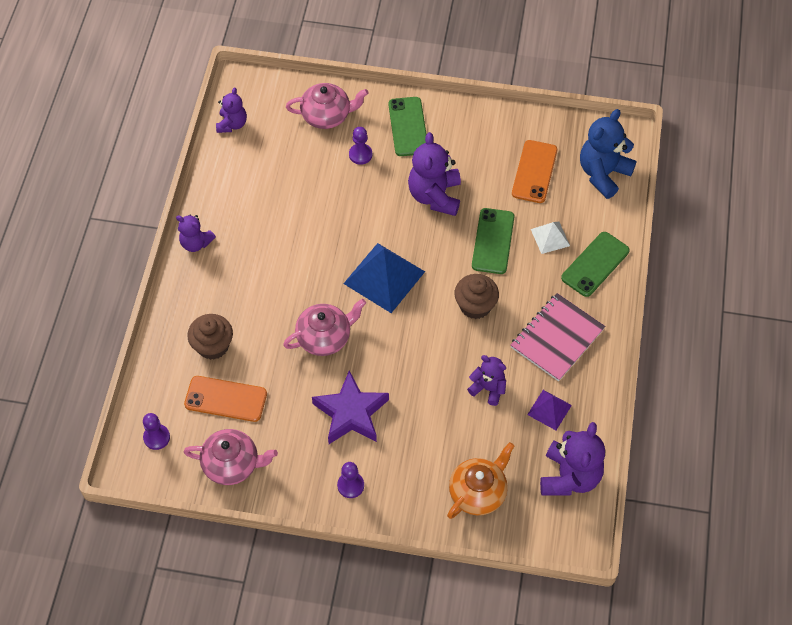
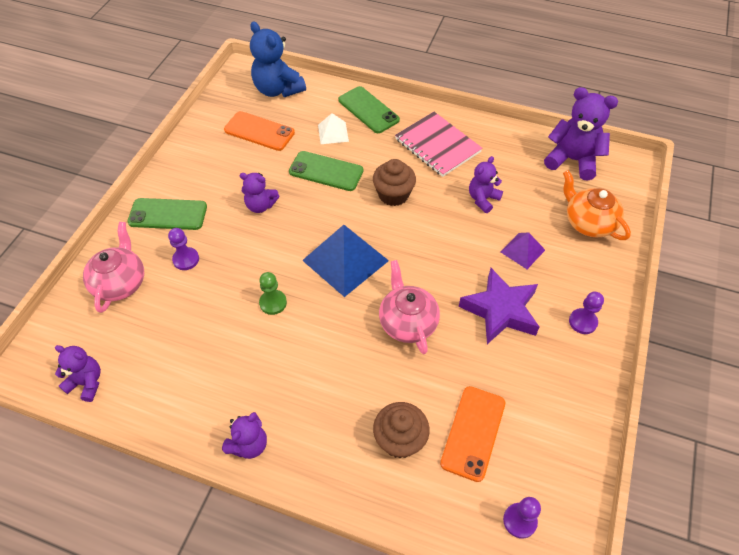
camera: 80 degrees left, 5 degrees down
pink teapot [184,429,278,485] -> none
purple teddy bear [408,132,461,216] -> purple teddy bear [239,173,279,213], size x0.59
purple pyramid [527,390,572,430] -> purple pyramid moved to [501,232,545,269]
none -> green pawn [259,272,287,315]

